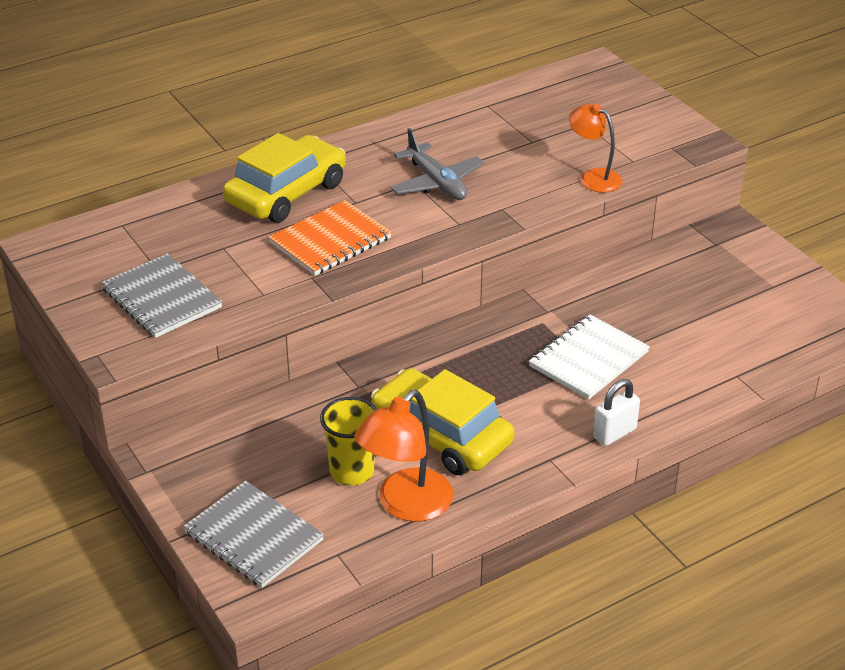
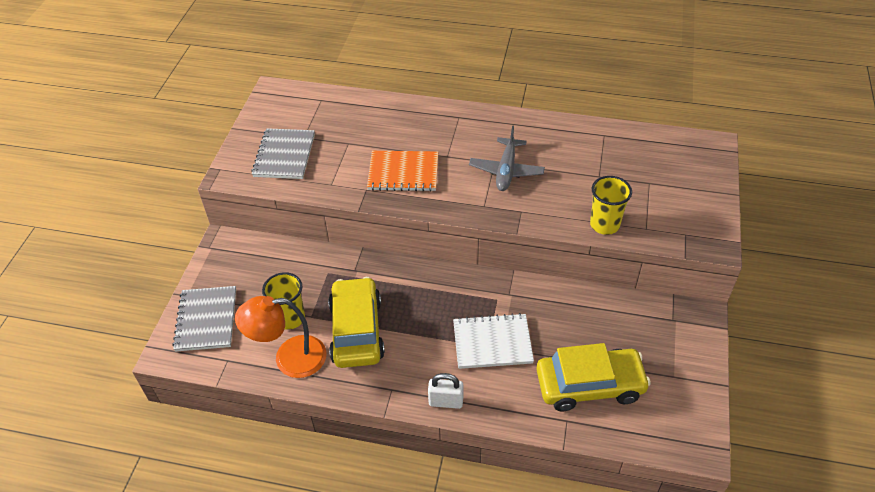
camera: 45 degrees right, 10 degrees up
yellow car [223,133,346,223] -> yellow car moved to [536,343,651,411]
orange lamp [569,104,623,193] -> yellow cup [590,176,632,235]

